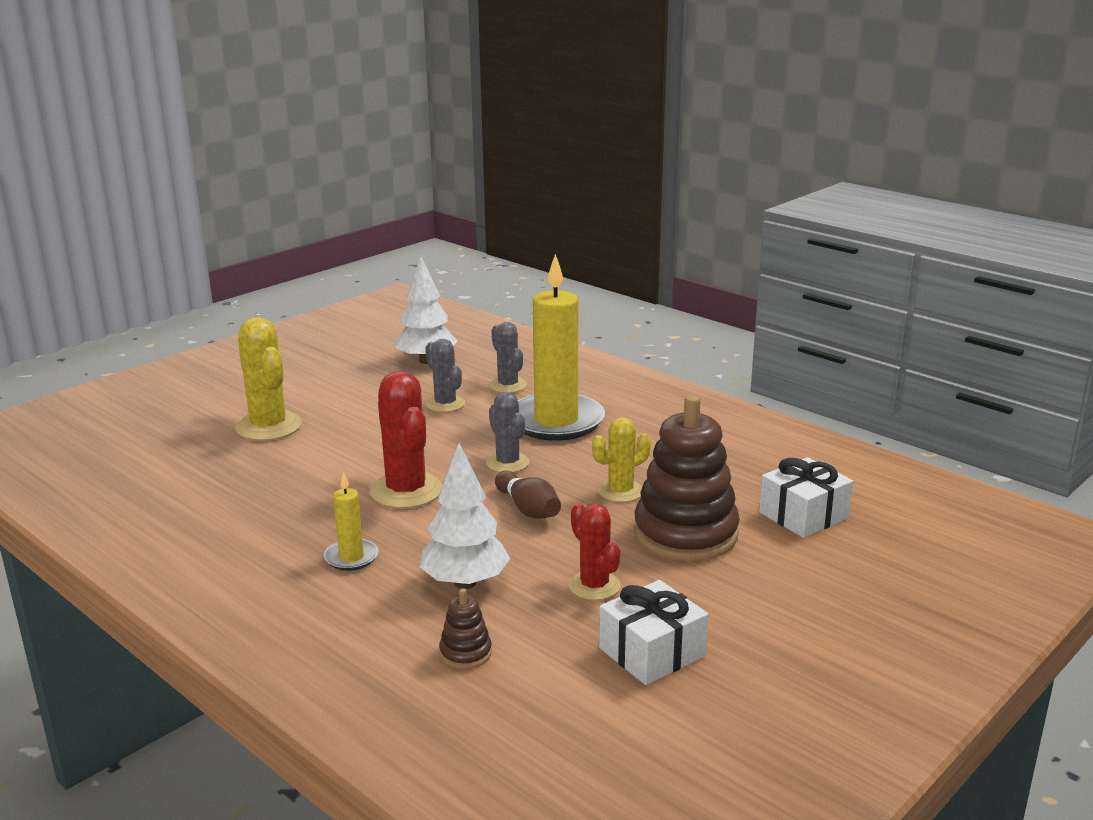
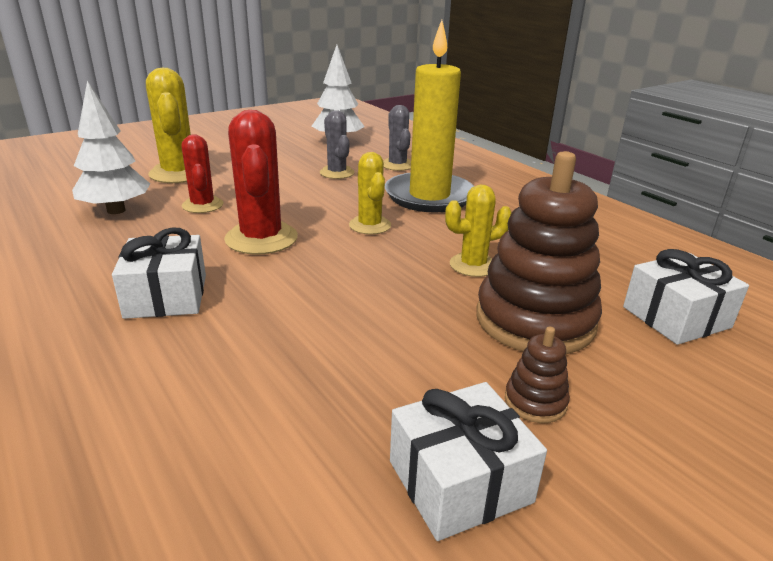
camera: 10 degrees right, 5 degrees up
yellow candle [324,472,379,571] -> white gift [112,227,206,319]
white tree [420,443,510,589] -> white tree moved to [72,81,150,214]
brown stacking toy [439,588,492,669] -> brown stacking toy moved to [505,327,570,423]
grey cactus [486,392,530,472] -> yellow cactus [349,152,391,234]
brown bowling pin [495,470,561,519] -> none
red cactus [568,503,621,600] -> red cactus moved to [181,134,223,213]

